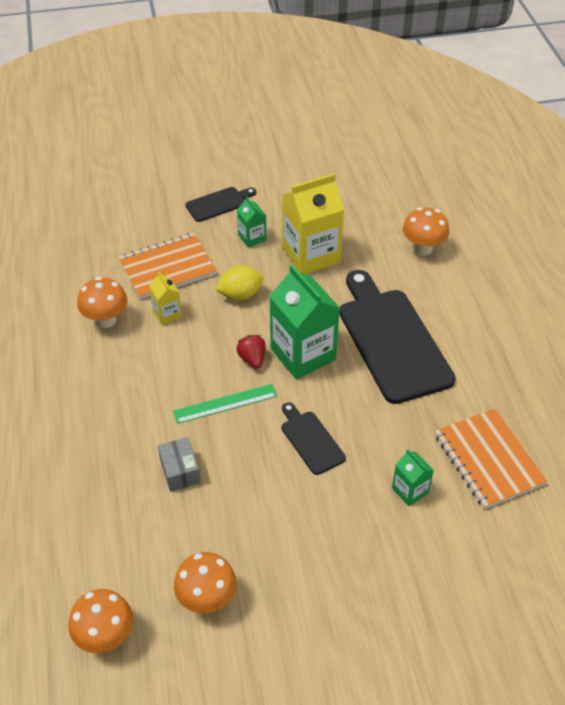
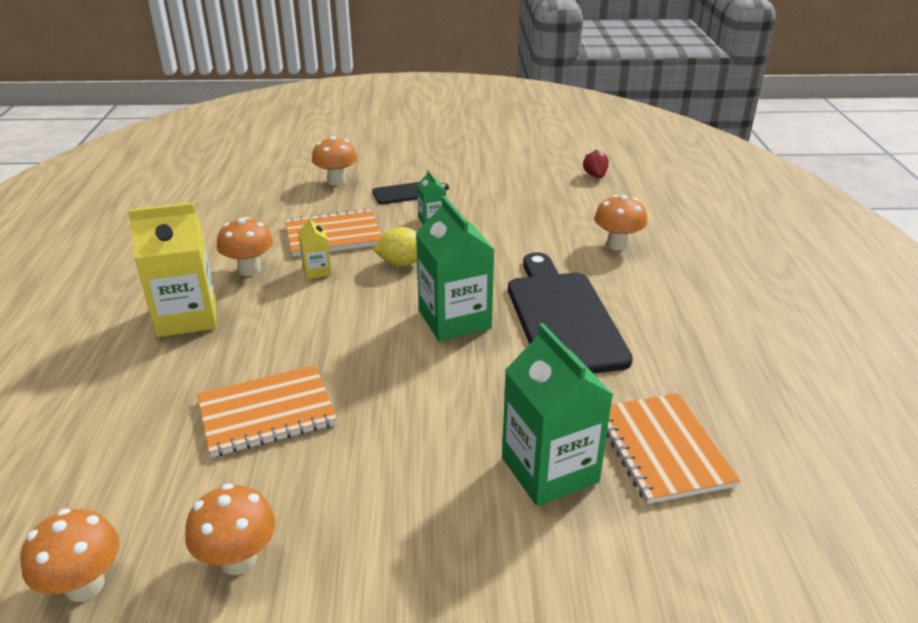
camera: 10 degrees right, 15 degrees down
grey box [158,437,201,492] -> orange notebook [197,365,337,457]
green ruler [173,384,277,424] -> none
red strawberry [236,335,266,369] -> red strawberry moved to [583,150,609,178]
black cutting board [282,402,346,475] -> none
yellow carton [283,173,344,275] -> yellow carton moved to [128,203,216,337]
green carton [392,449,434,506] -> green carton [502,323,613,506], size x2.04
none -> orange mushroom [312,136,357,186]

